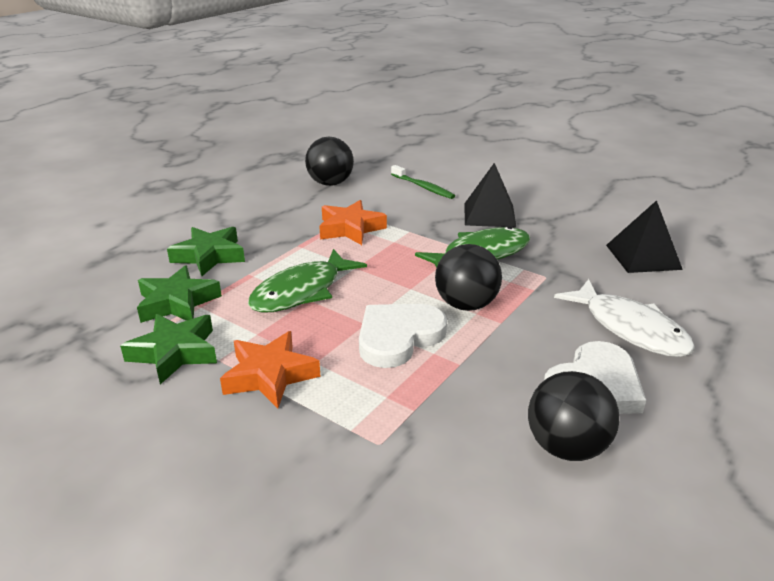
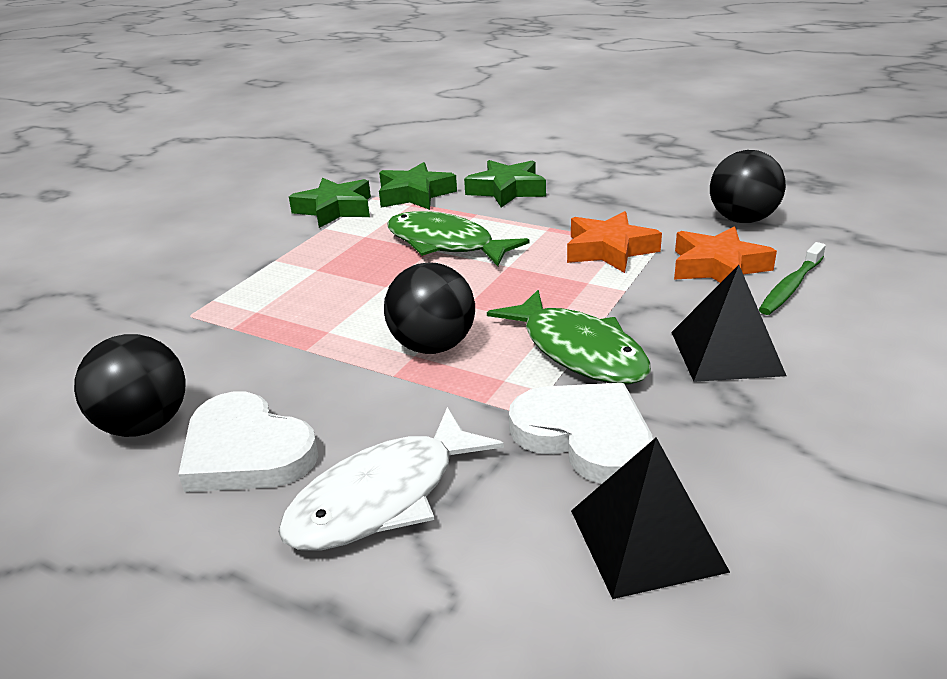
camera: 85 degrees right, 0 degrees up
orange star [220,331,321,409] -> orange star moved to [674,226,777,283]
white heart [359,304,447,368] -> white heart moved to [509,383,653,484]

